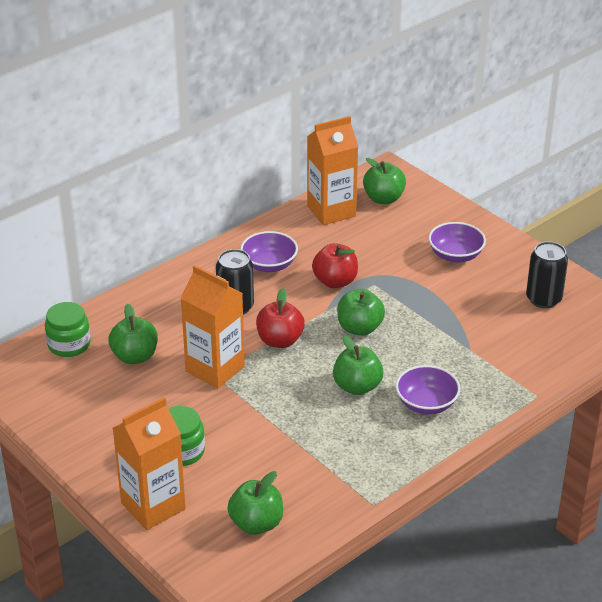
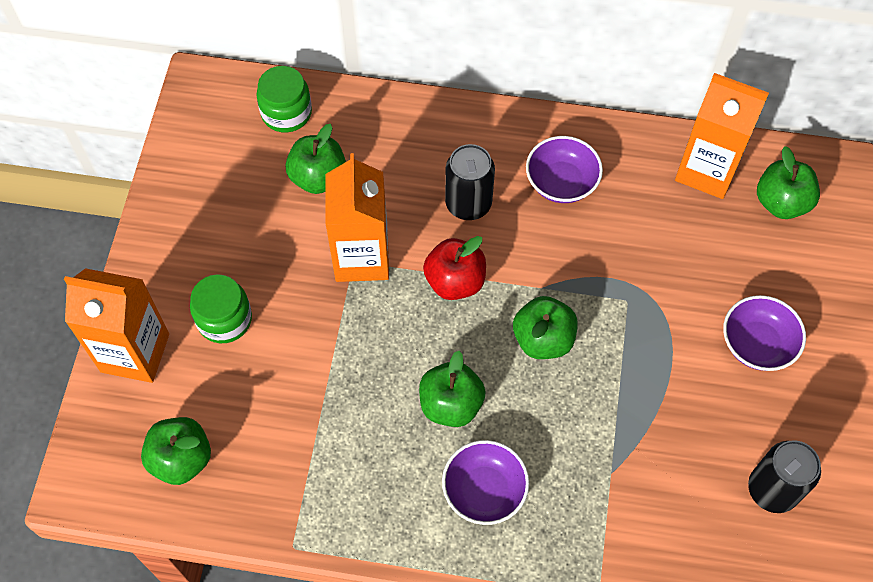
camera: 50 degrees right, 25 degrees up
red apple [312,243,358,288] -> none

